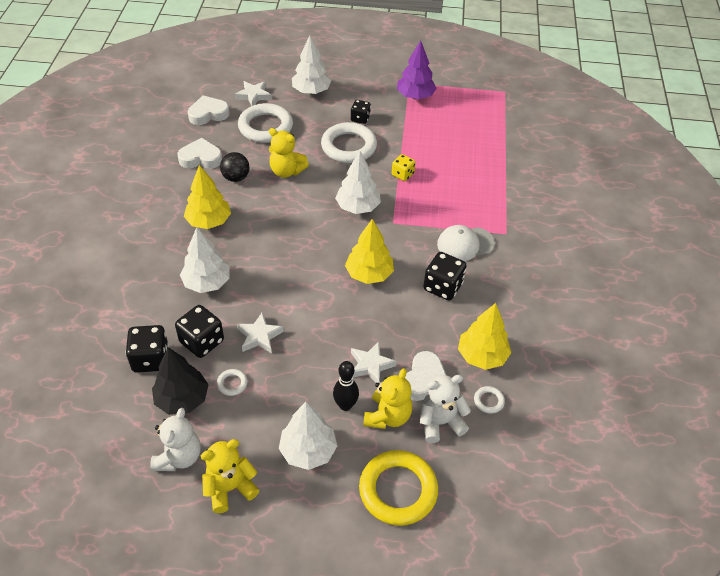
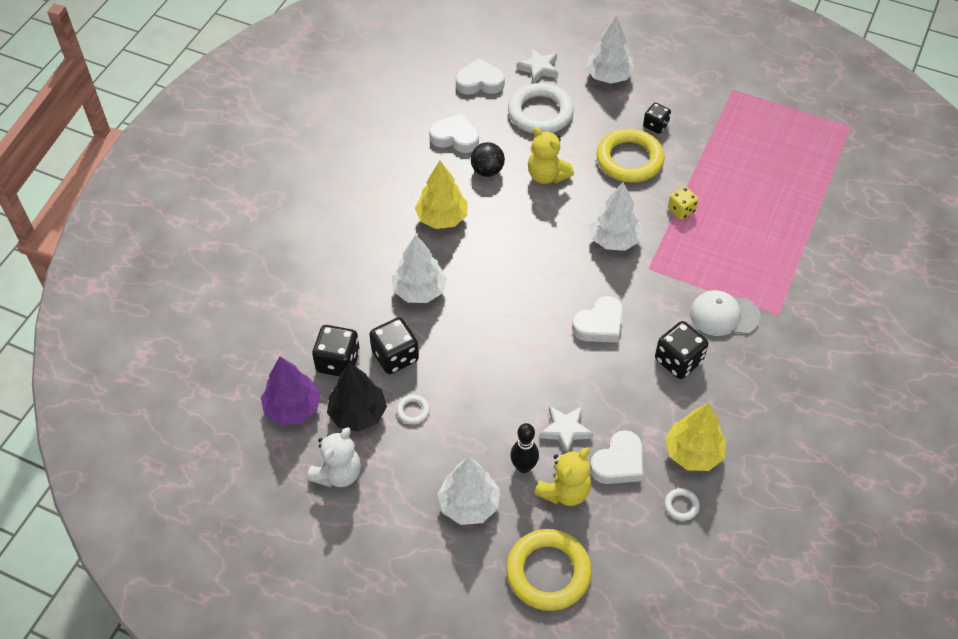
camera: 20 degrees right, 5 degrees up
yellow teddy bear [201,439,259,513] -> none
white star [237,313,284,353] -> none
white ring [321,122,377,163] -> yellow ring [596,129,665,183]
yellow tree [345,219,394,284] -> white heart [572,296,623,342]
purple tree [397,41,437,99] -> purple tree moved to [261,357,321,425]
white teddy bear [420,375,471,443] -> none

